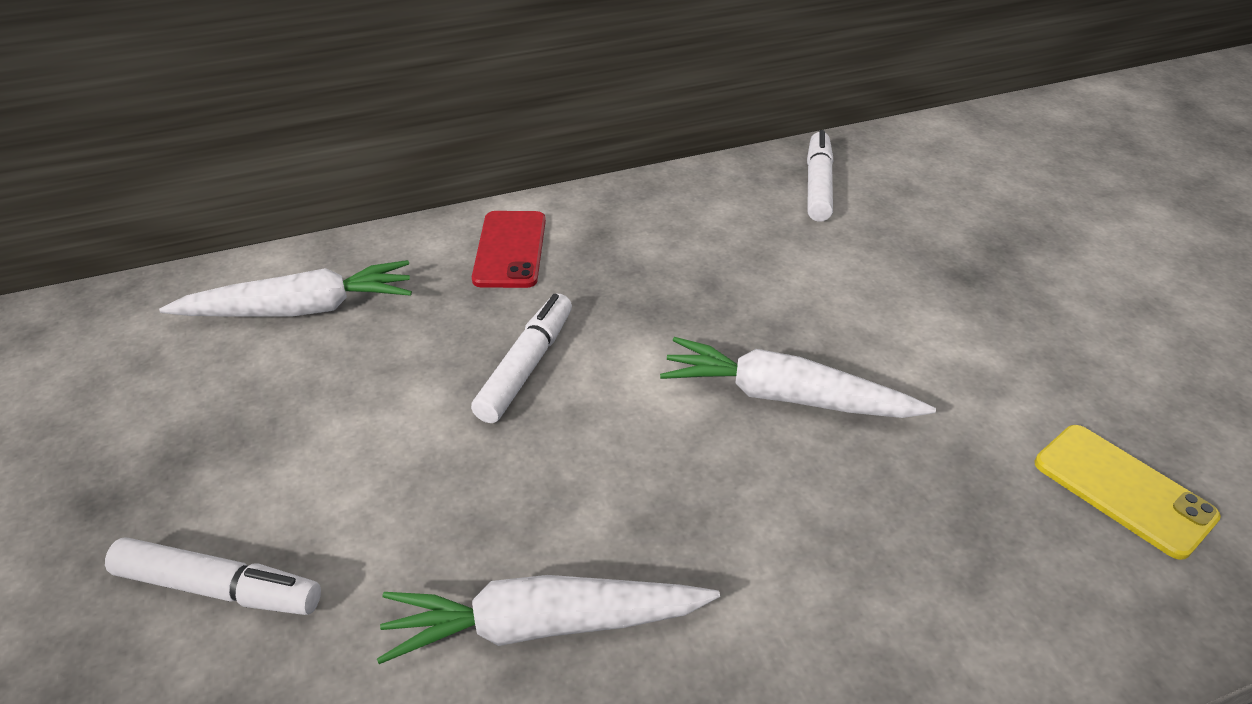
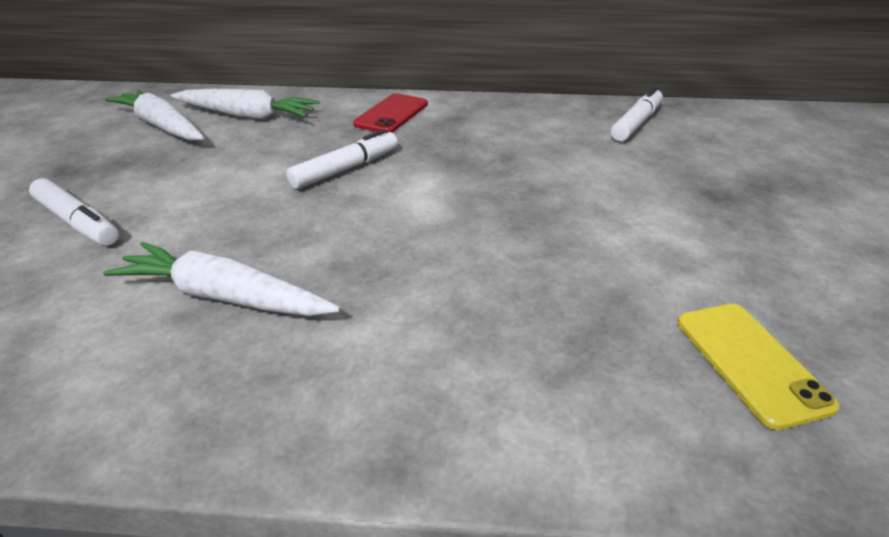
camera: 25 degrees right, 5 degrees down
white carrot [660,337,936,418] -> white carrot moved to [105,89,205,141]

